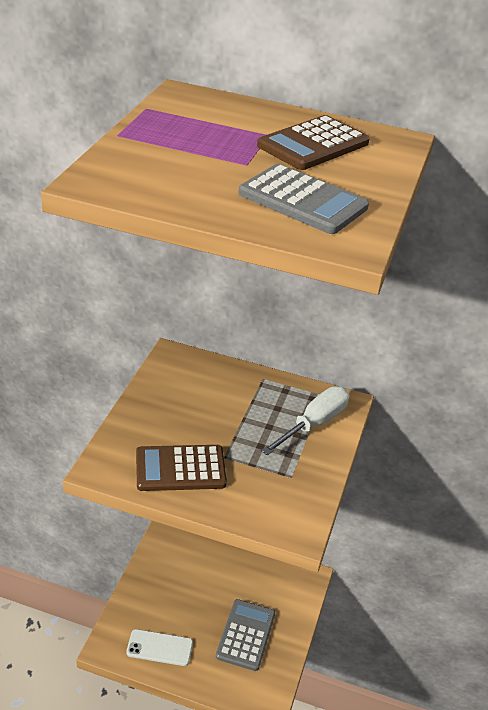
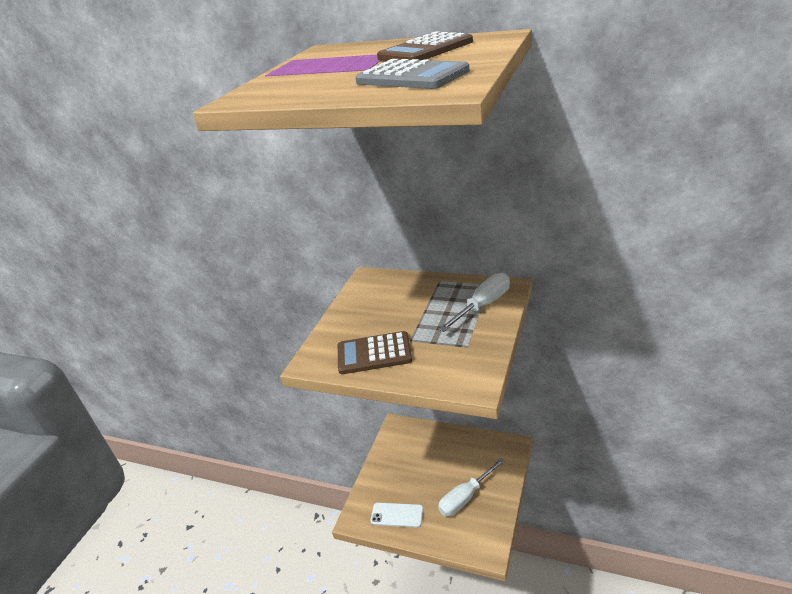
camera: 10 degrees right, 5 degrees down
grey calculator [216,599,275,671] -> white screwdriver [438,458,505,516]

